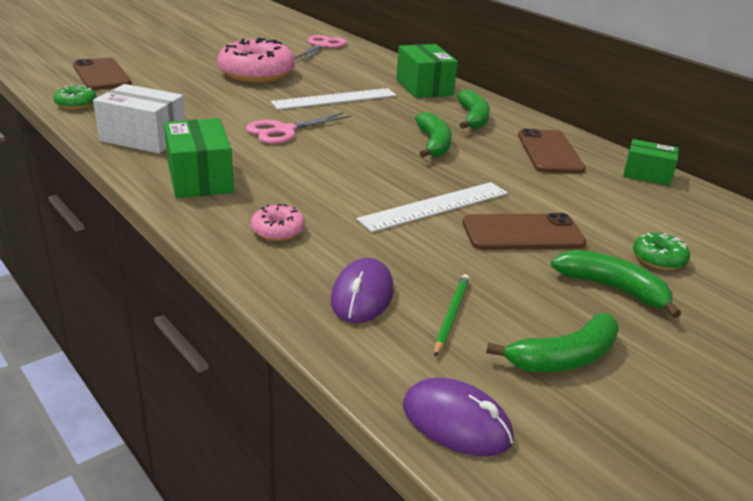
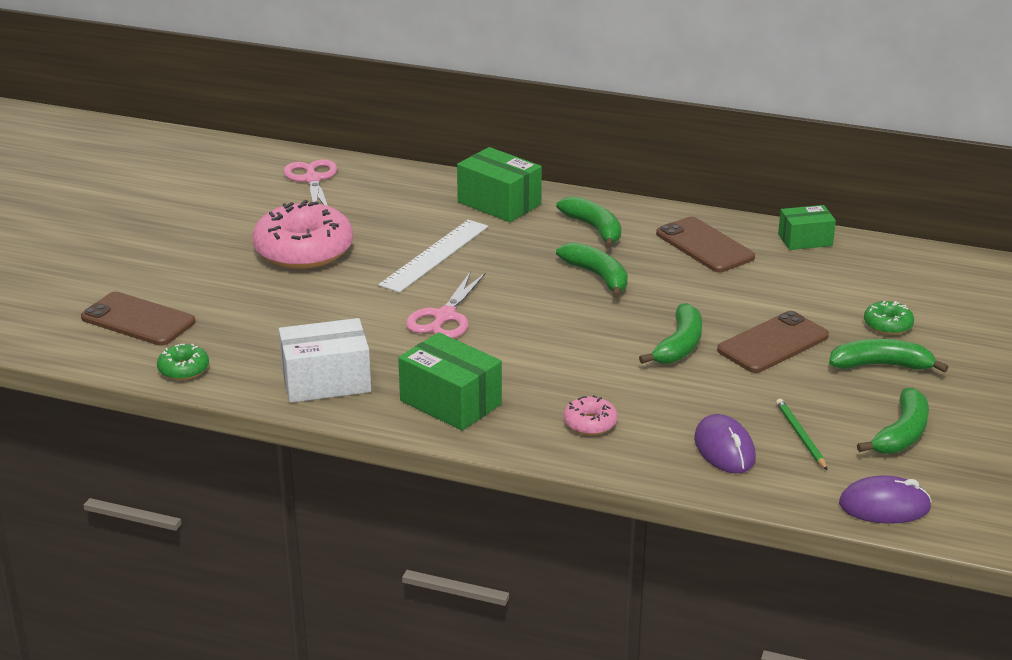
camera: 30 degrees left, 0 degrees up
white ruler [357,182,508,232] -> green banana [639,303,702,364]

